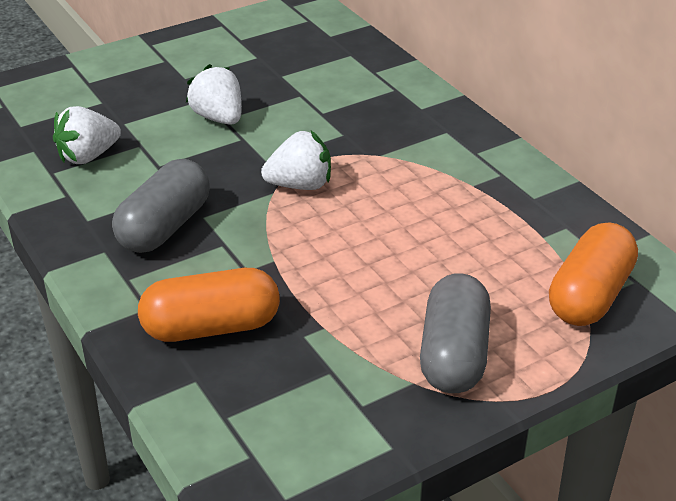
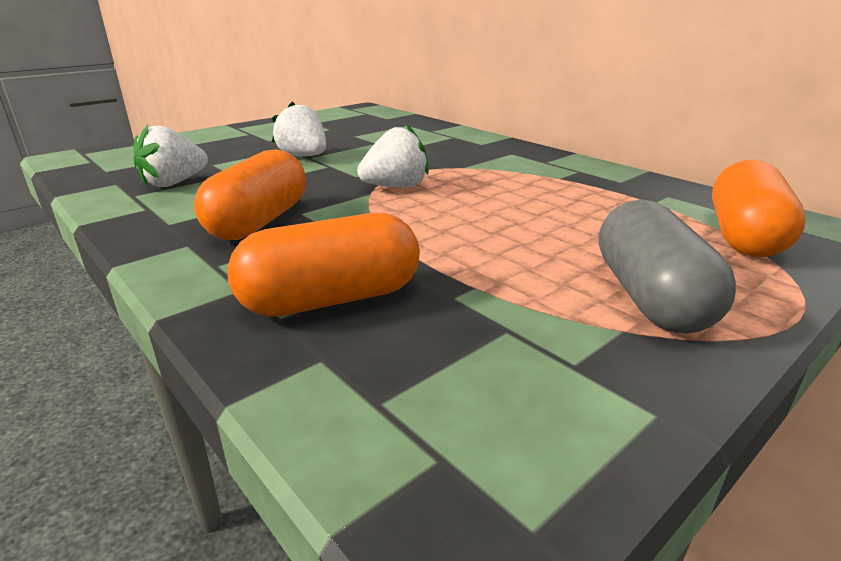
camera: 10 degrees left, 10 degrees down
grey capsule [112,159,210,253] -> orange capsule [194,149,306,240]

